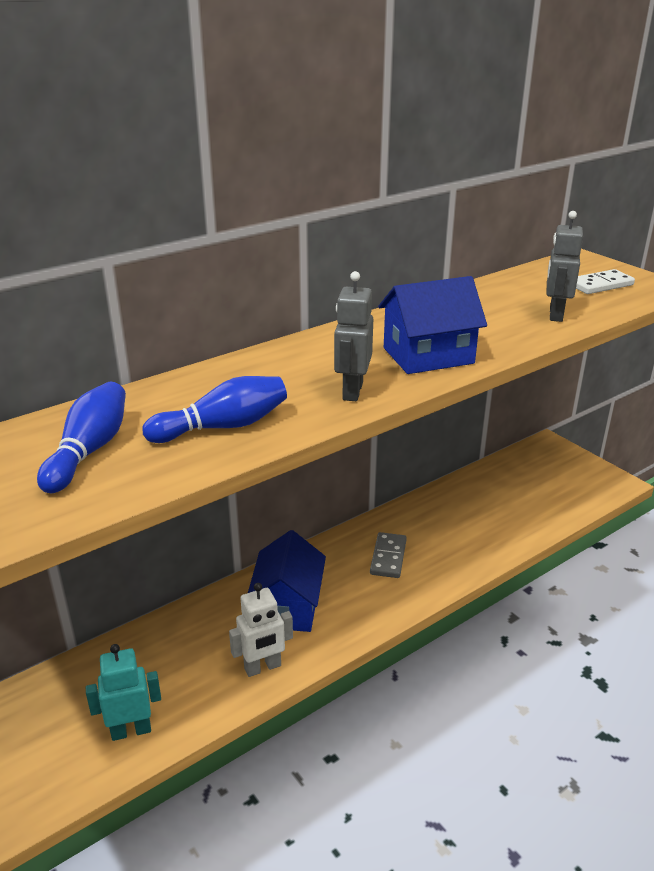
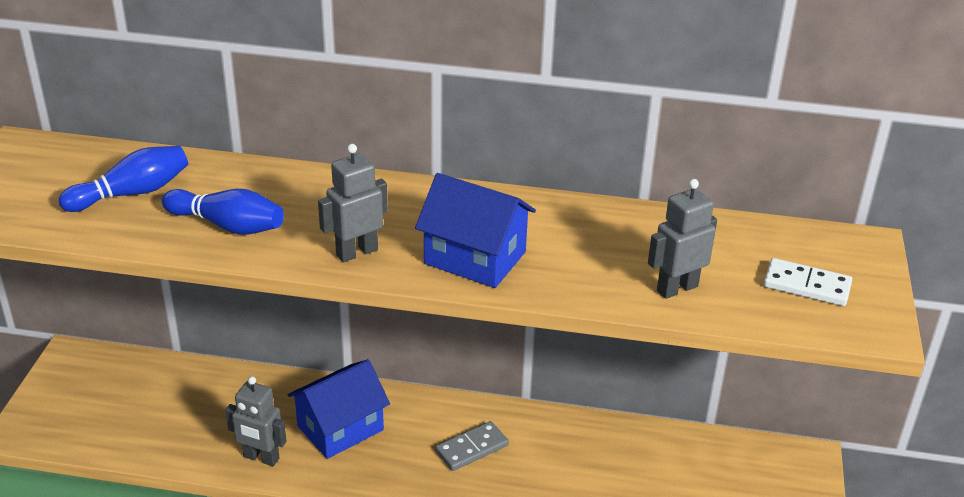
camera: 45 degrees right, 5 degrees up
turquoise robot [86,644,161,741] -> none
white robot [229,583,293,677] -> grey robot [225,376,286,466]

